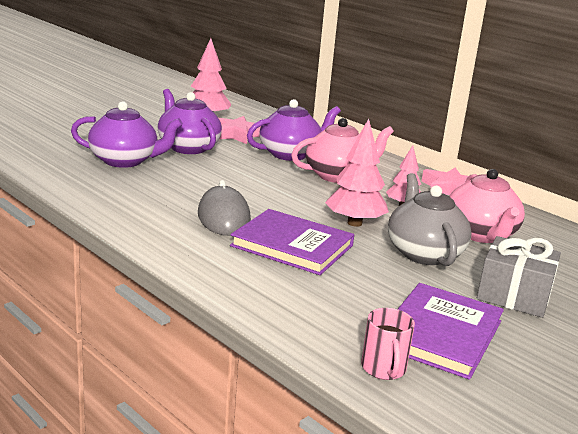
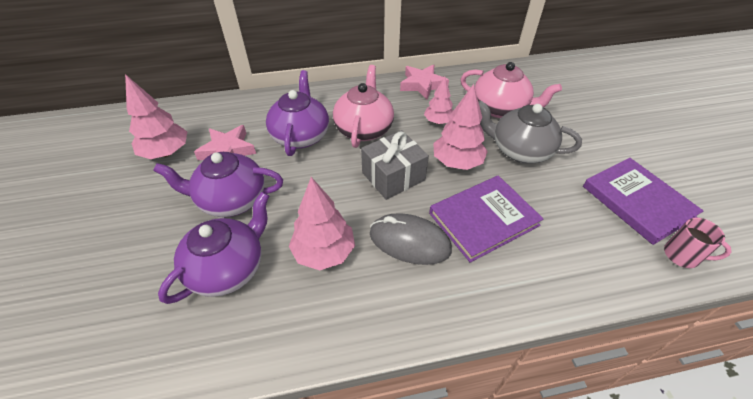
camera: 55 degrees left, 25 degrees up
grey gift [477,236,561,318] -> grey gift moved to [361,130,429,200]
none -> pink tree [289,177,355,270]

